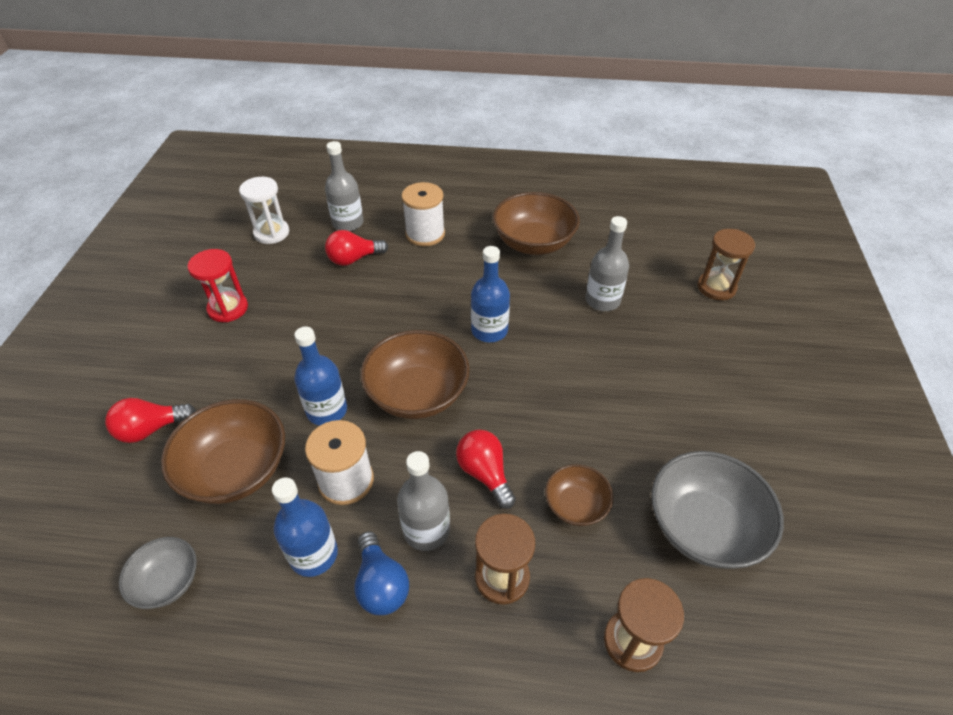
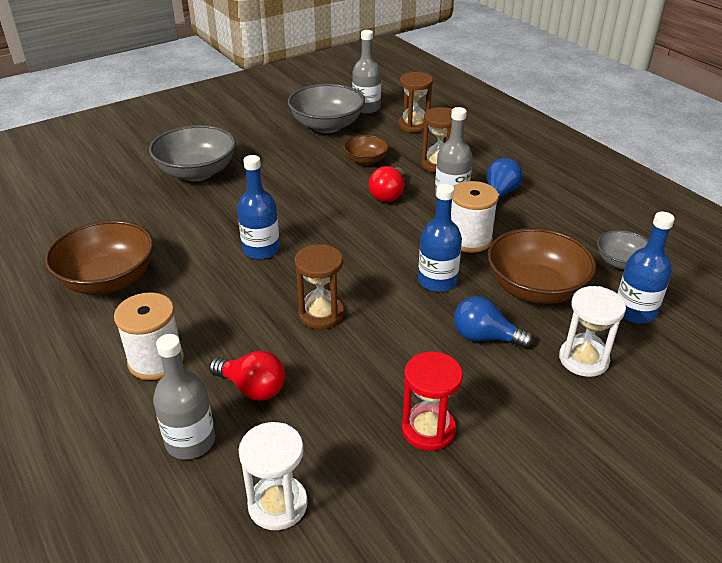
camera: 130 degrees left, 10 degrees down
red light bulb [105,398,196,443] -> white hourglass [559,286,626,377]
blue bottle [272,478,338,577] -> blue bottle moved to [618,212,675,323]
brown bowl [360,330,470,419] -> none
grey bottle [585,216,629,311] -> grey bottle moved to [352,30,381,114]
brown hourglass [697,229,755,300] -> brown hourglass moved to [295,244,344,329]
none -> grey bowl [149,125,236,181]
none -> blue light bulb [454,296,534,348]

